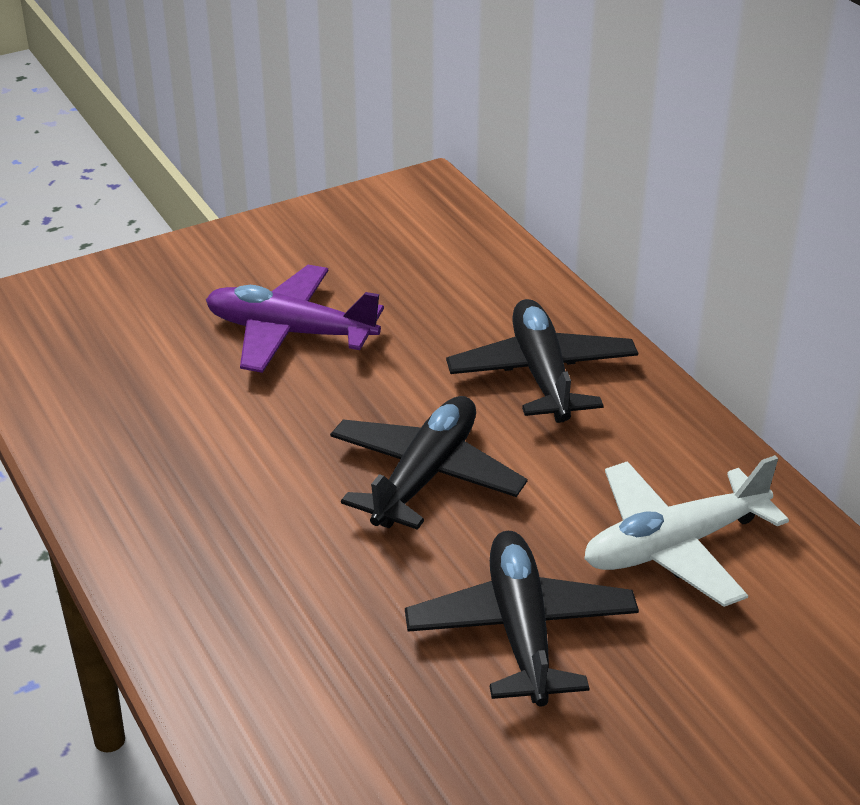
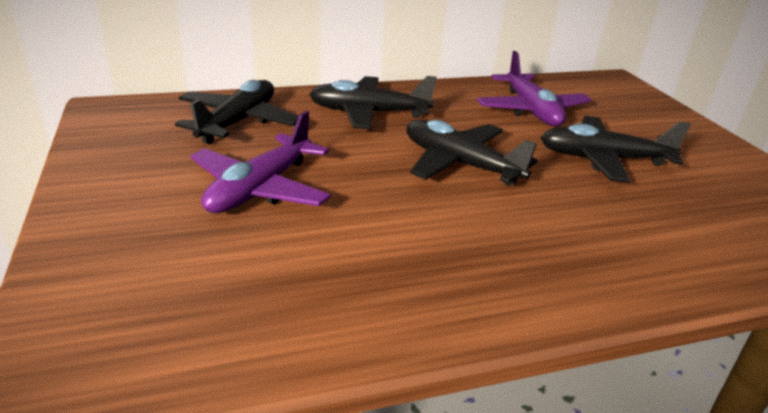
camera: 80 degrees left, 5 degrees down
white plane [584,455,789,607] -> purple plane [477,51,591,126]
none -> black plane [175,80,299,144]

